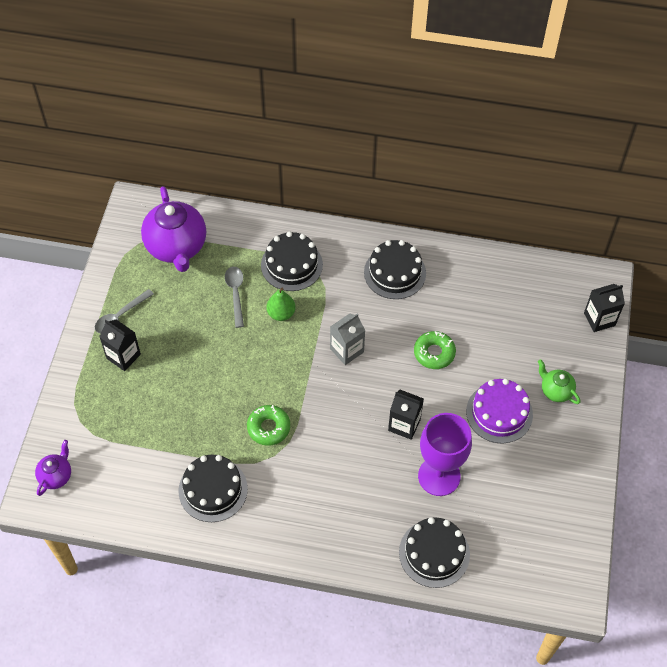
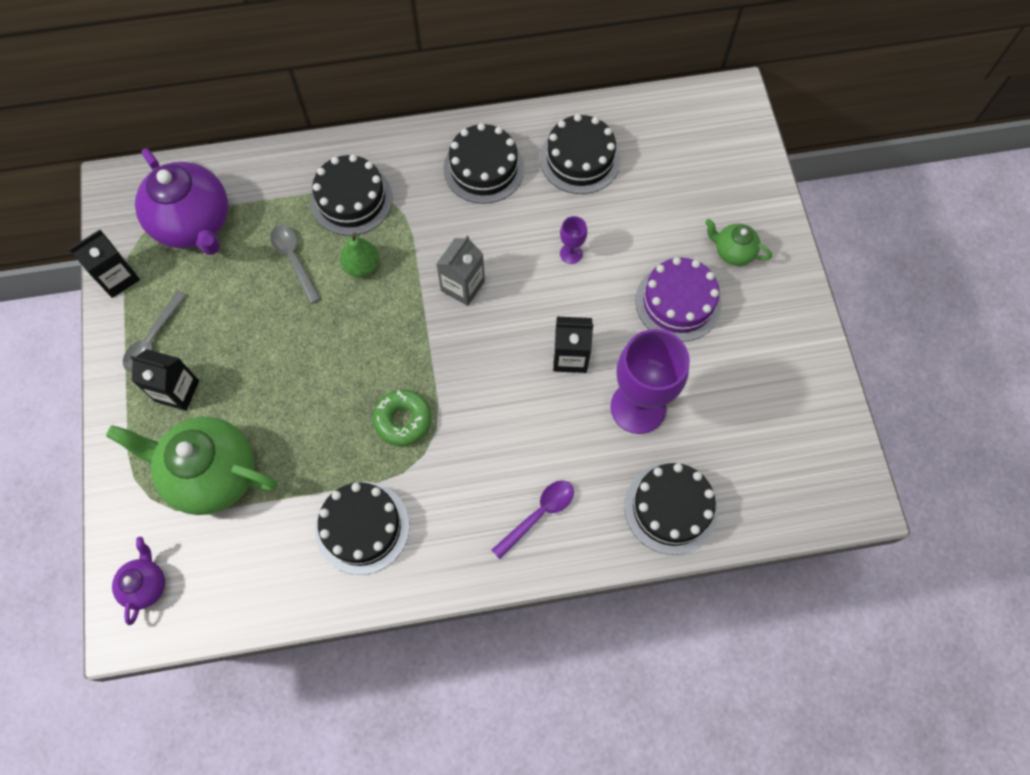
camera: 20 degrees left, 10 degrees up
green donut [414,331,456,369] -> purple goblet [560,216,587,264]
black carton [584,284,625,332] -> black carton moved to [69,230,140,298]
none -> green teapot [106,417,277,515]
none -> purple spoon [491,480,574,559]
none -> black cake [540,114,620,194]

